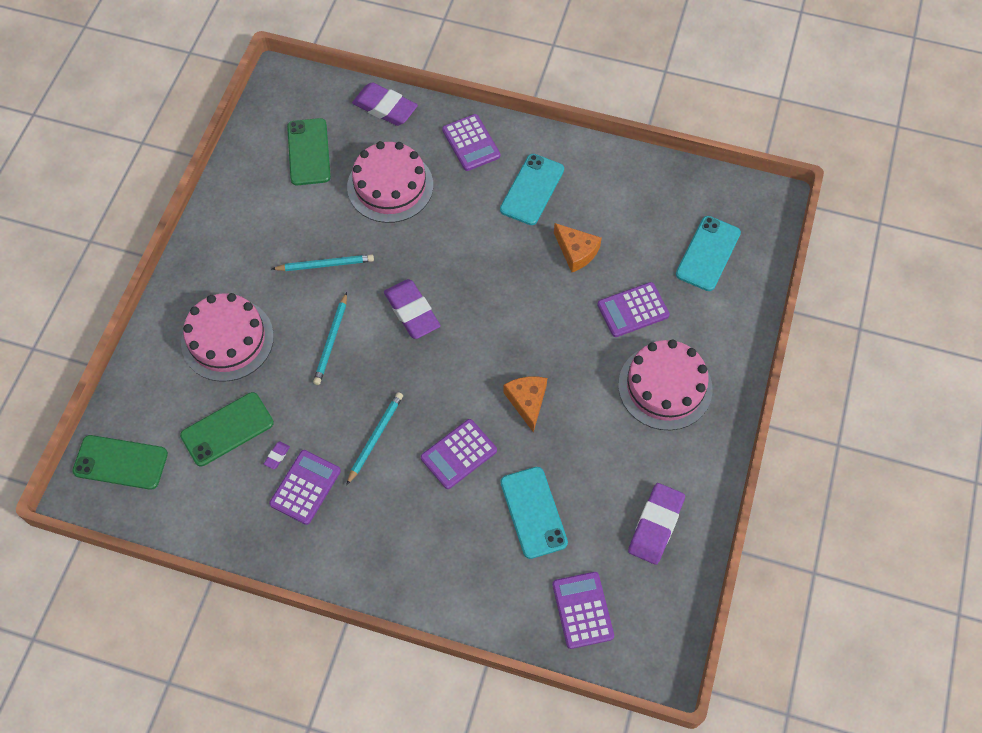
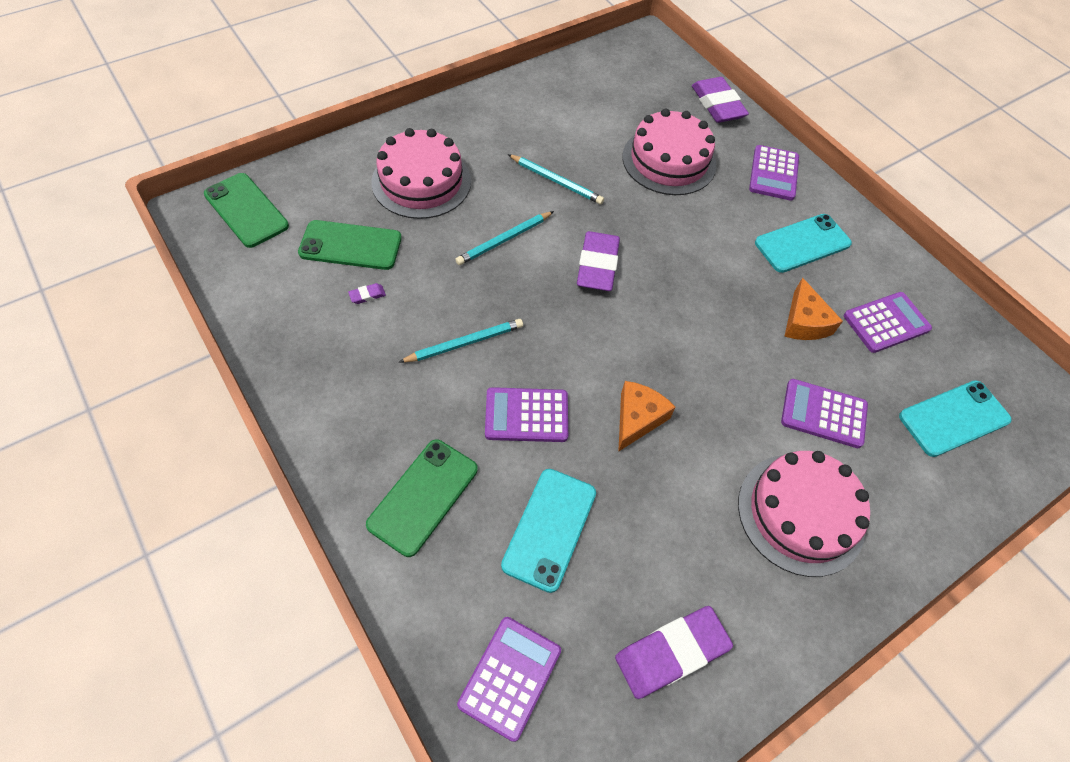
camera: 35 degrees right, 5 degrees down
purple calculator [269,450,341,525] -> purple calculator moved to [844,292,932,353]
green phone [287,118,331,185] -> green phone moved to [366,440,478,557]

